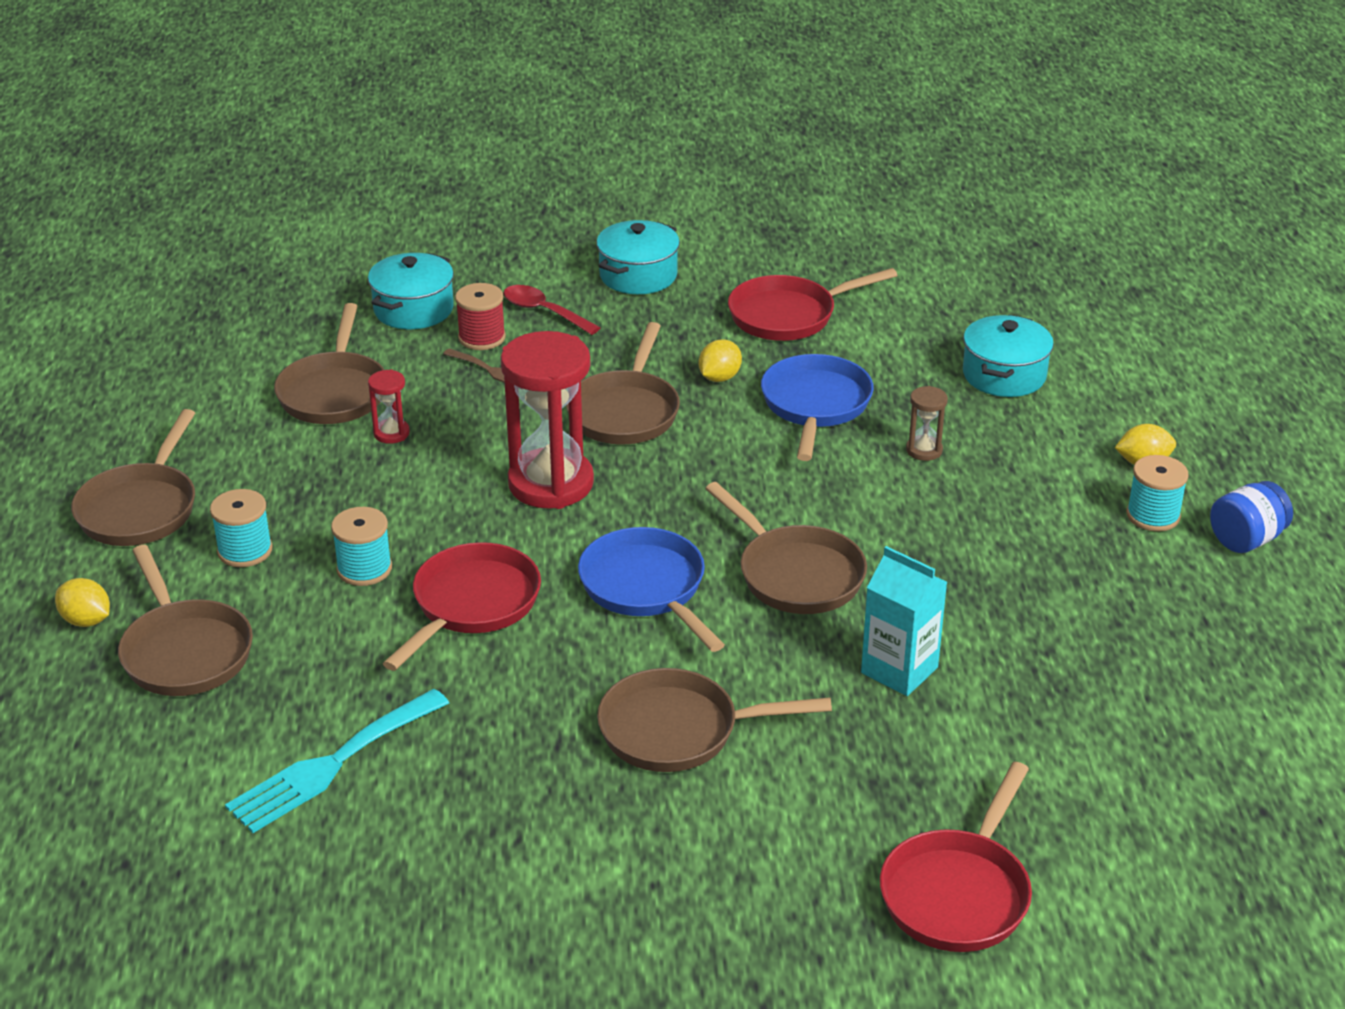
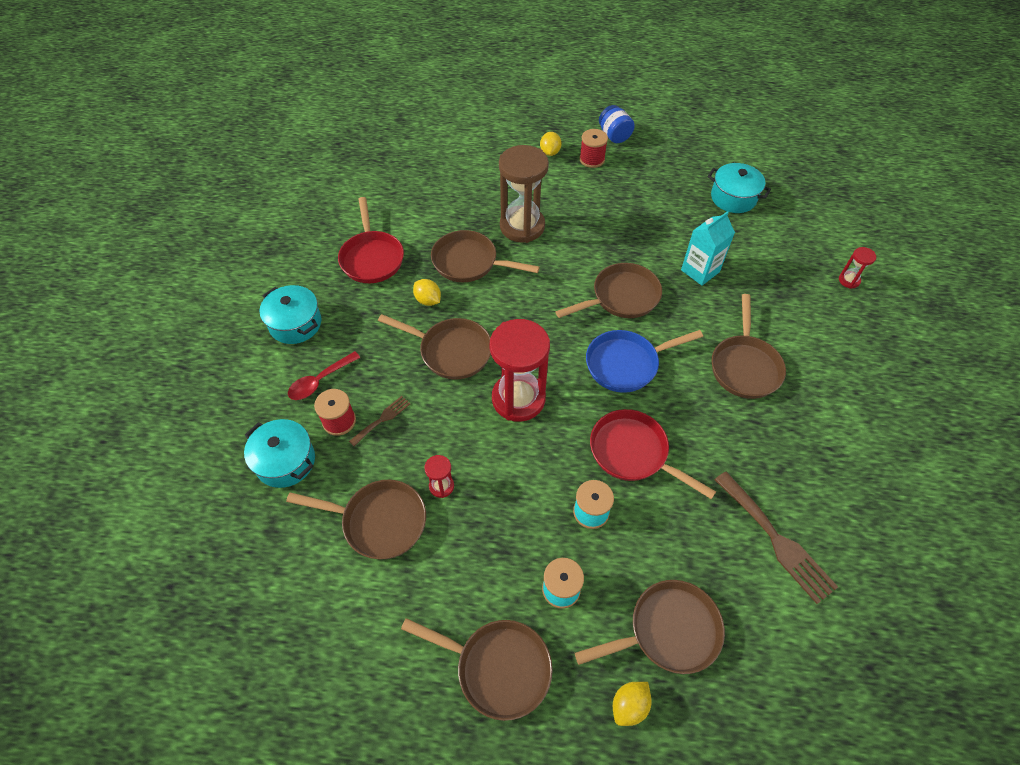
camera: 80 degrees left, 20 degrees up
turquoise fork [225,689,449,833] -> brown fork [714,471,838,604]
blue pan [761,354,874,461] -> brown pan [431,230,540,282]
red pan [880,762,1032,952] -> red hourglass [839,247,876,289]
brown hourglass [906,386,948,461] -> brown hourglass [499,145,549,243], size x2.30
turquoise pot [963,315,1054,397] -> turquoise pot moved to [707,163,771,213]
turquoise spool [1126,455,1189,532] -> red spool [579,129,608,168]

